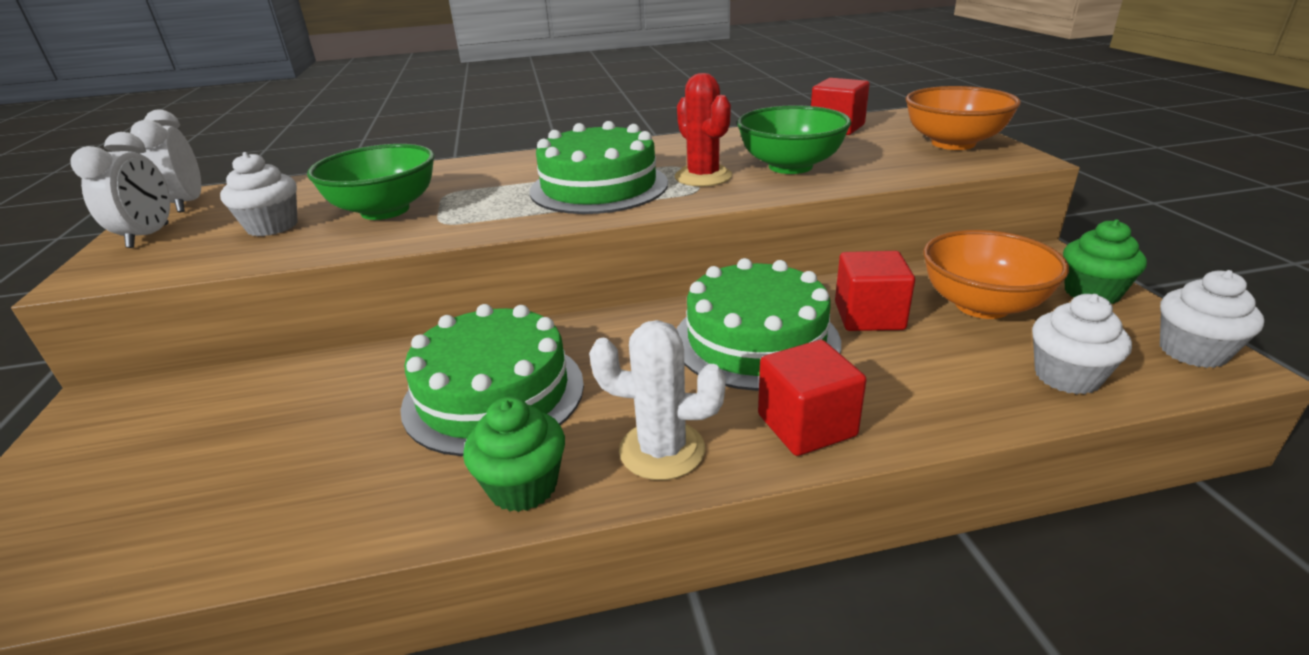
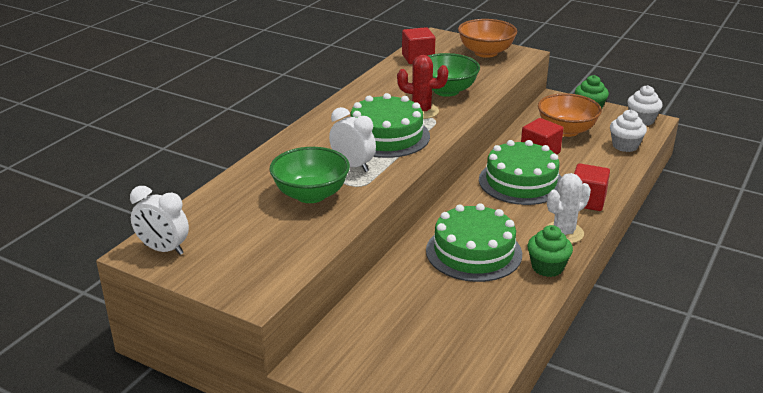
camera: 50 degrees left, 0 degrees up
white clock [70,132,170,248] -> white clock moved to [329,107,376,172]
white cupcake [220,152,298,236] -> none

